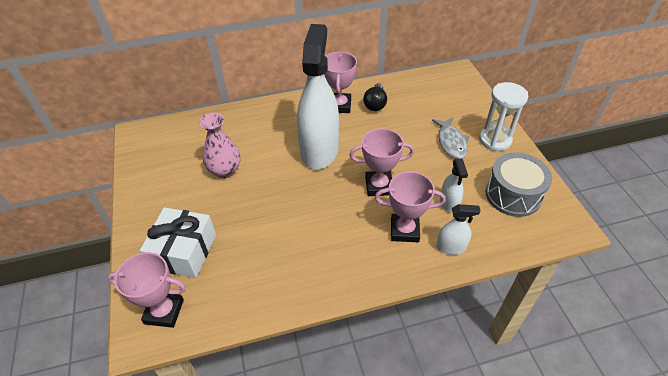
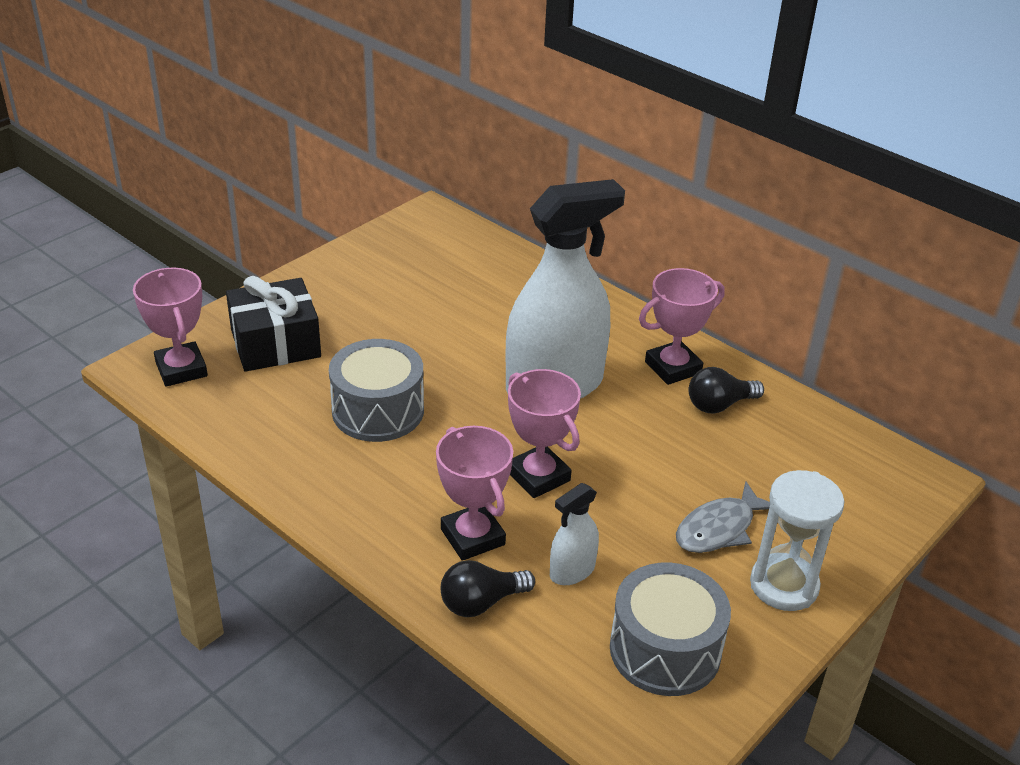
camera: 55 degrees right, 10 degrees down
white gift [140,207,216,278] -> black gift [226,276,321,372]
pink vase [199,112,241,178] -> none
white spray bottle [437,204,480,255] -> black light bulb [441,560,535,617]
none -> grey drum [329,339,424,442]

